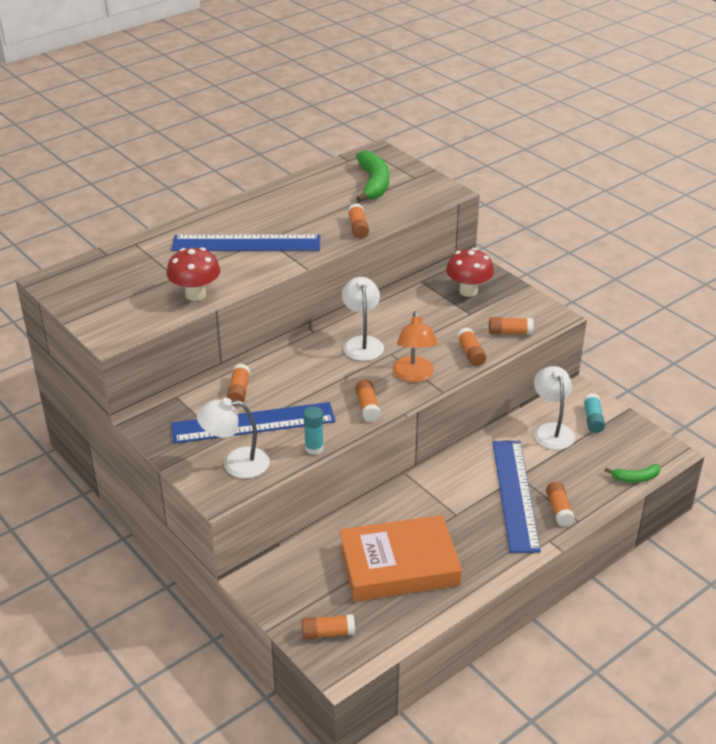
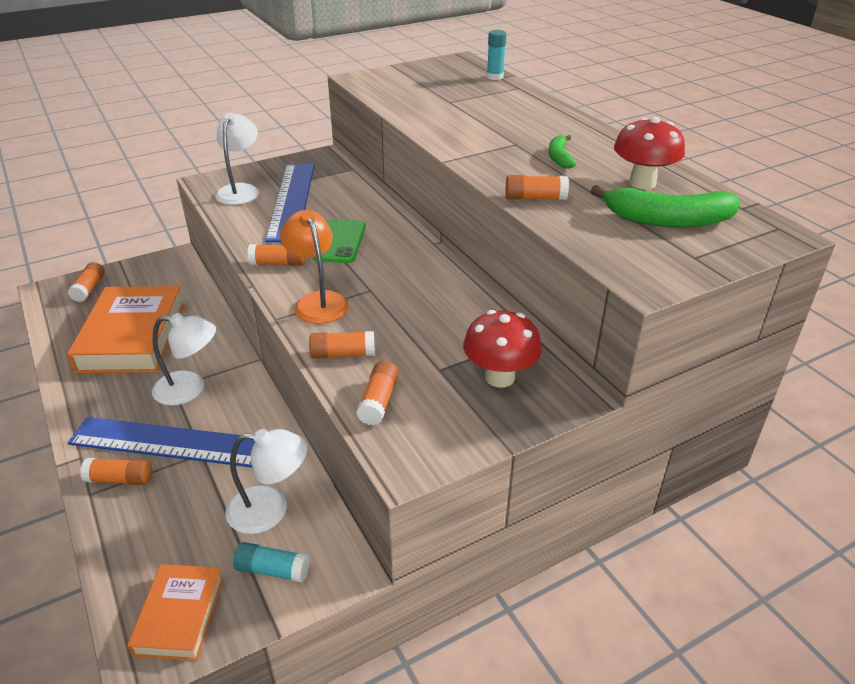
camera: 100 degrees right, 0 degrees up
red mushroom [167,247,220,301] -> red mushroom moved to [614,117,685,190]
blue ruler [171,234,321,251] -> none
orange glue stick [227,364,250,402] -> none
turquoise glue stick [303,406,324,455] -> turquoise glue stick moved to [487,30,506,80]
white lamp [342,277,384,361] -> white lamp moved to [152,313,216,406]
orange lamp [392,311,437,382] -> orange lamp turned 60 degrees clockwise [280,210,349,324]
green banana [605,464,661,483] -> green banana moved to [548,135,576,169]
none -> orange book [127,564,224,661]
none -> green phone [313,219,366,263]

